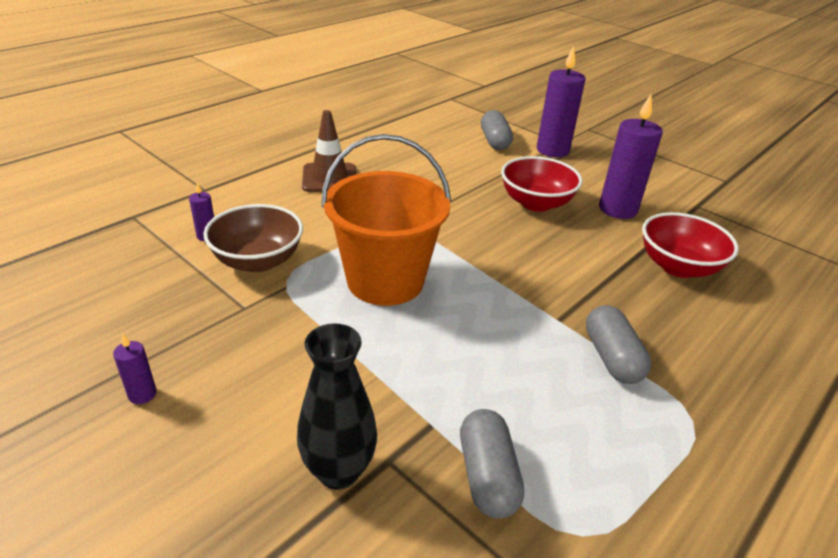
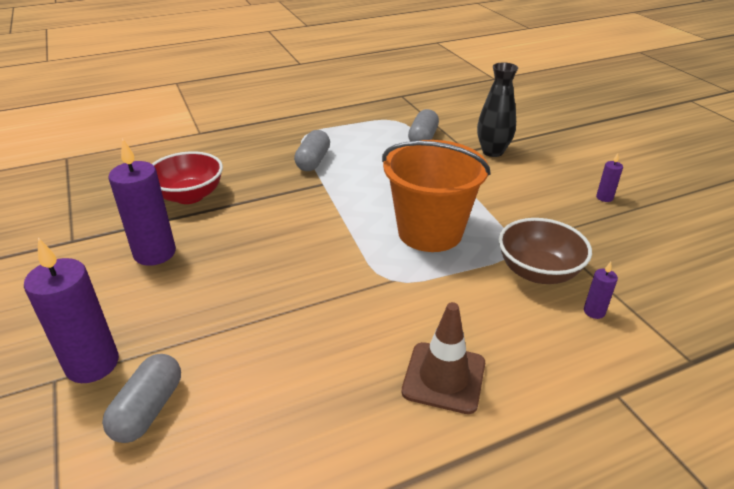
camera: 155 degrees left, 0 degrees up
red bowl [501,156,582,212] -> none

